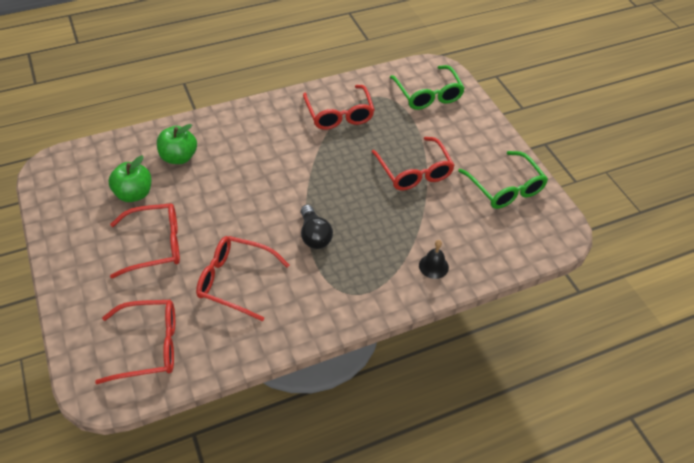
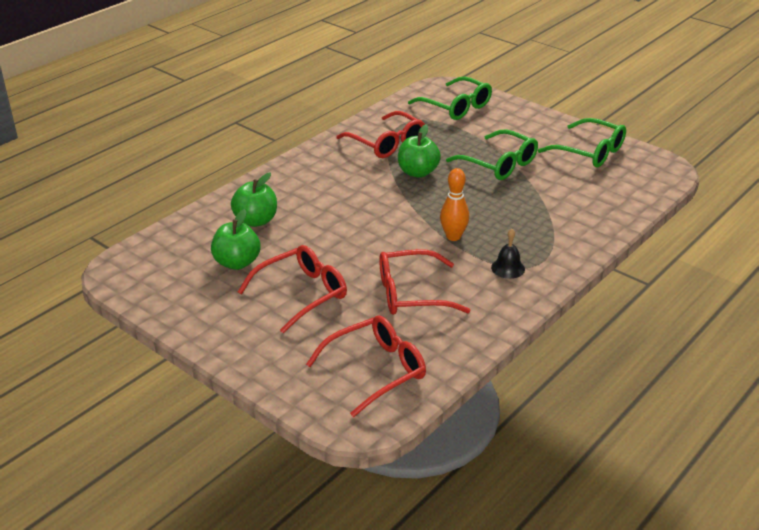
camera: 25 degrees left, 15 degrees down
black light bulb [301,205,333,249] -> orange bowling pin [440,168,469,241]
red glasses [372,137,455,191] -> green glasses [446,129,538,180]
black bell [419,240,449,279] -> black bell moved to [491,229,525,279]
none -> green apple [398,124,441,178]

